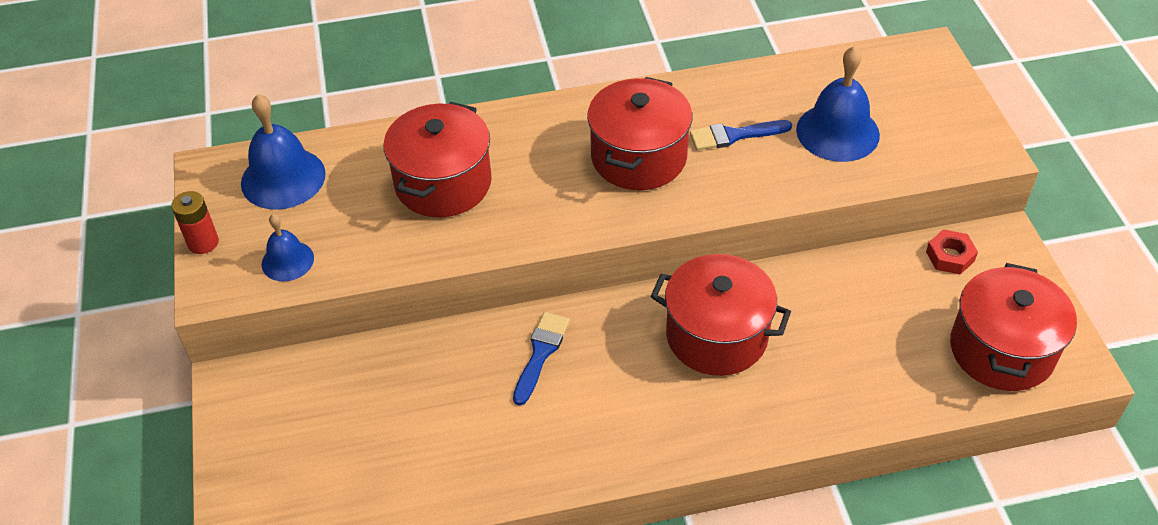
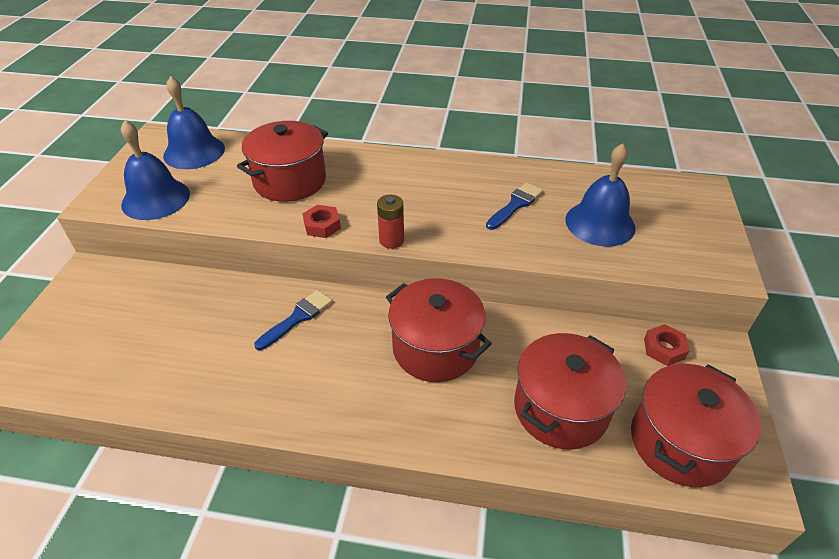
camera: 20 degrees right, 5 degrees down
red battery [171,191,219,254] -> red battery moved to [377,195,404,249]
blue bell [262,214,314,282] -> blue bell [121,120,190,220], size x1.71
red pot [587,77,692,190] -> red pot moved to [514,333,626,450]
blue brush [690,120,792,150] -> blue brush turned 120 degrees clockwise [486,182,543,230]
none -> red nut [302,205,341,238]

